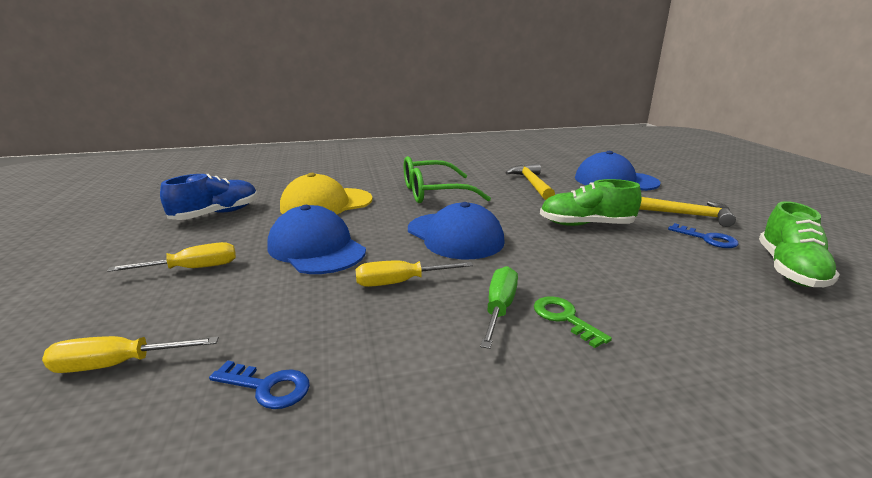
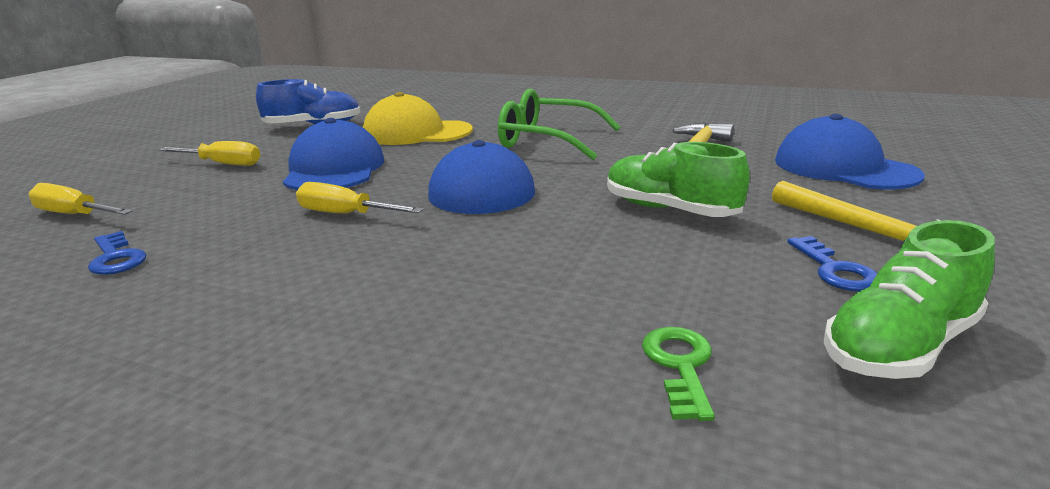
camera: 35 degrees right, 0 degrees up
green screwdriver [480,266,518,349] -> none
green key [534,296,612,348] -> green key moved to [642,327,715,421]

